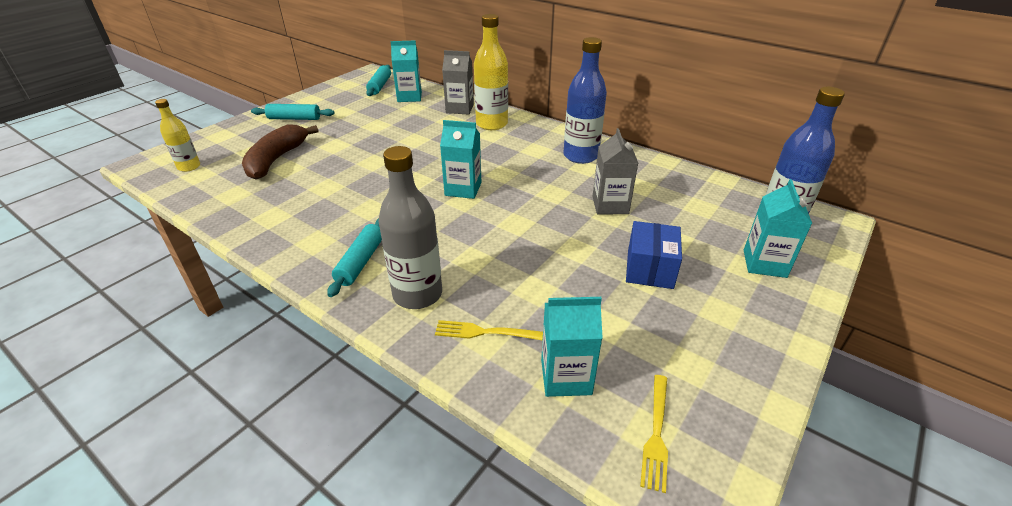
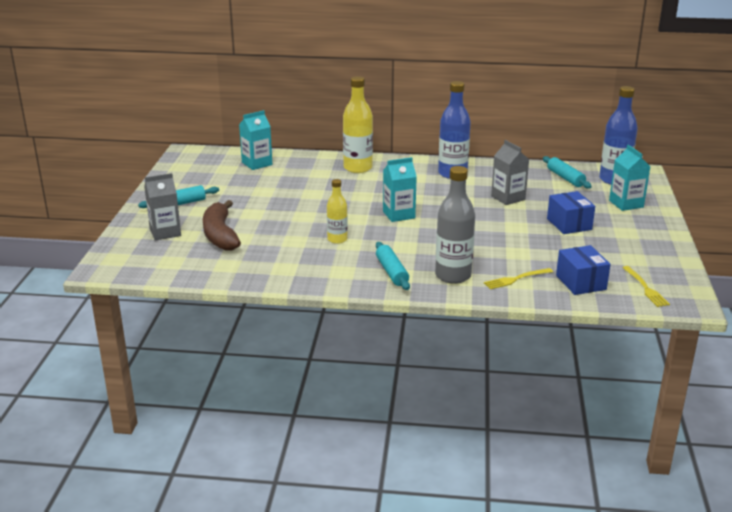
camera: 30 degrees left, 10 degrees down
yellow bottle [155,99,200,172] -> yellow bottle moved to [327,179,348,244]
turquoise rolling pin [366,65,391,96] -> turquoise rolling pin moved to [543,156,592,189]
grey carton [442,50,474,114] -> grey carton moved to [144,173,181,241]
turquoise carton [541,297,603,397] -> blue box [556,245,611,295]

